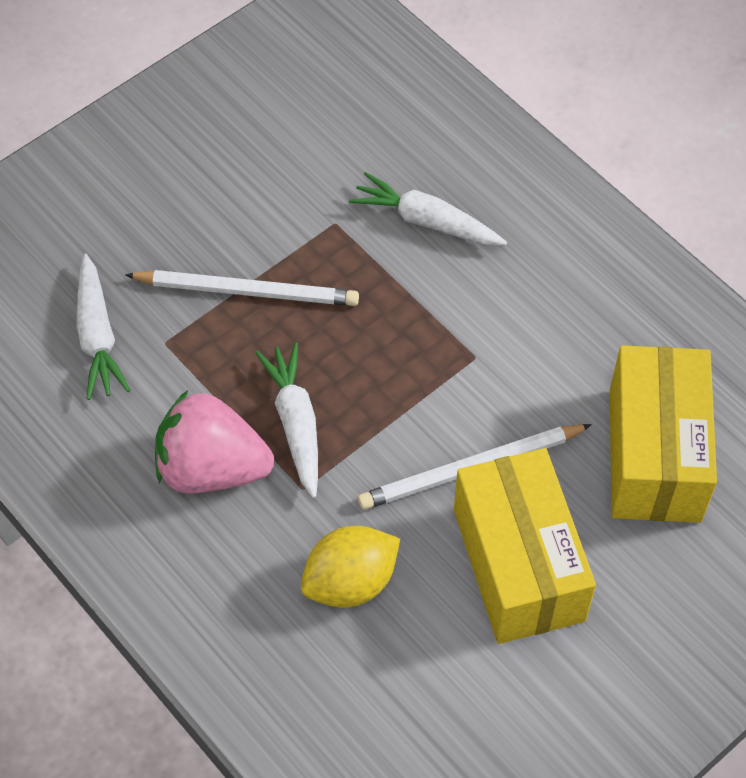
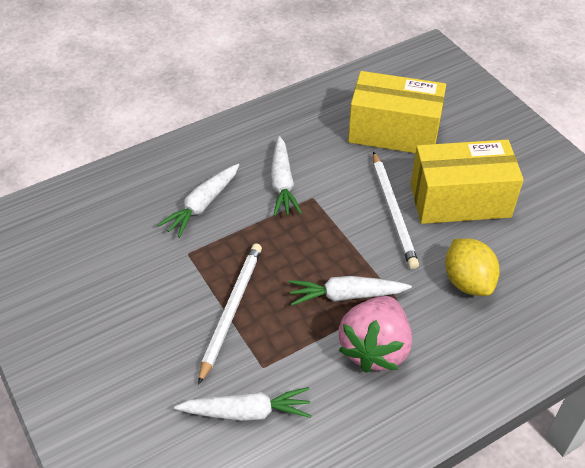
camera: 80 degrees left, 10 degrees down
none -> white carrot [271,136,302,216]

